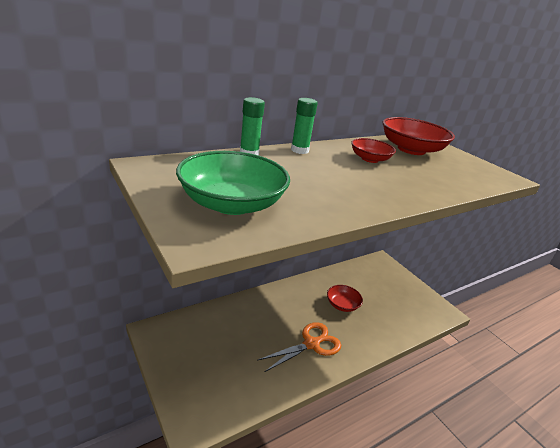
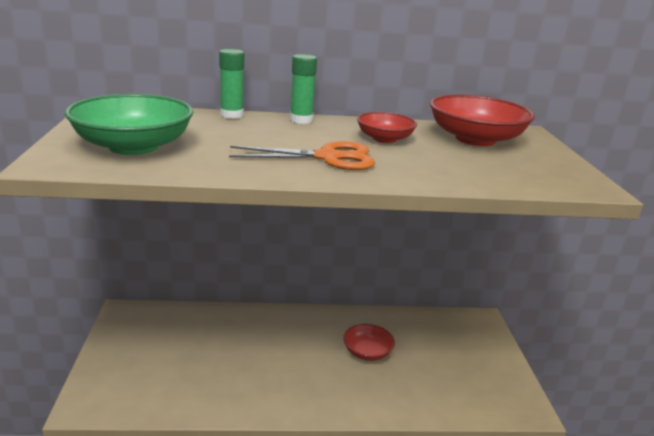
camera: 30 degrees right, 5 degrees down
orange scissors [258,322,341,372] -> orange scissors moved to [229,141,375,170]

